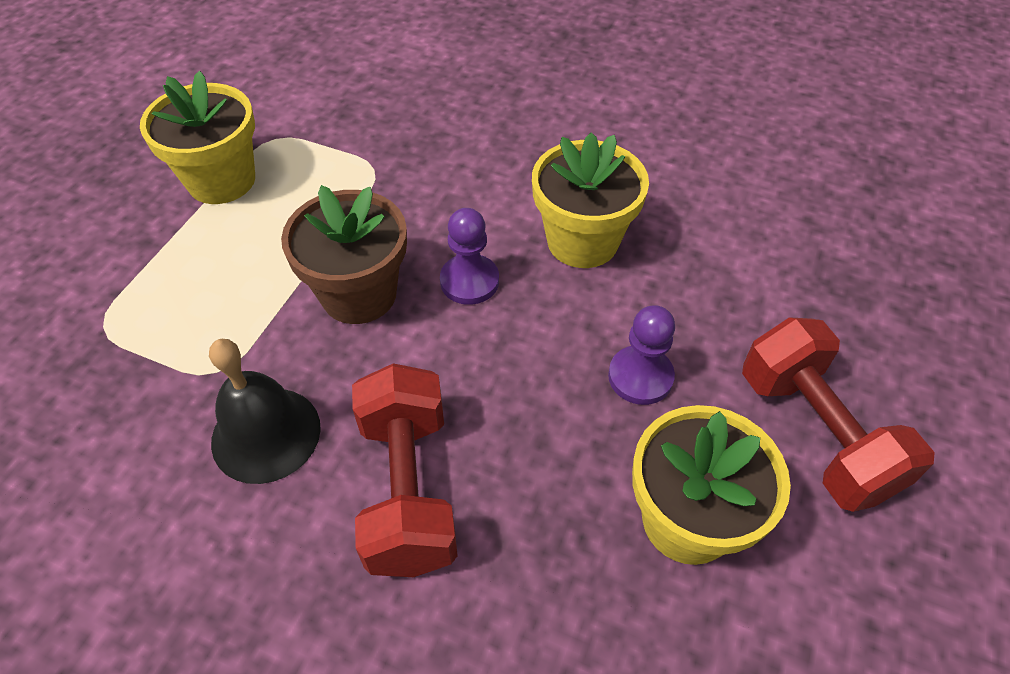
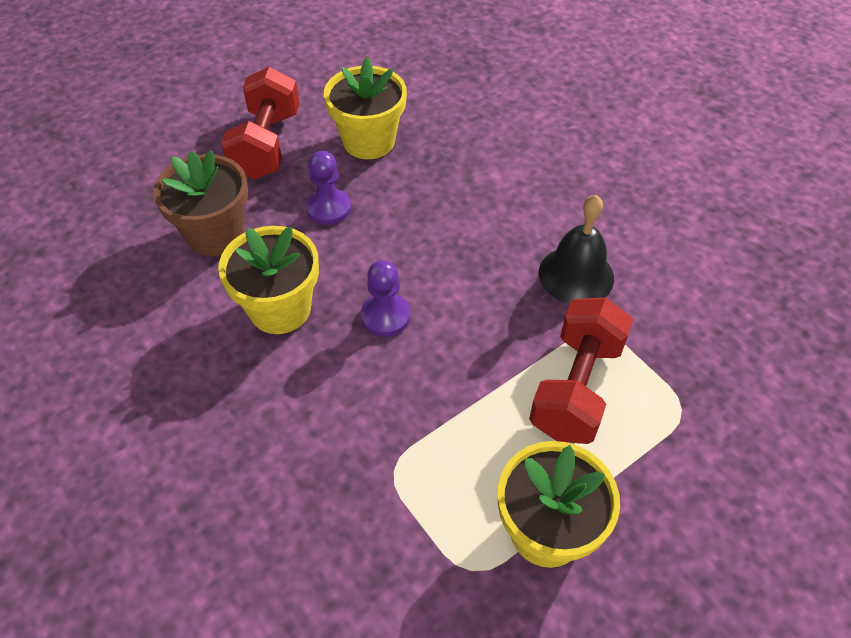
camera: 150 degrees left, 0 degrees up
brown flower pot [281,185,407,324] -> brown flower pot moved to [153,150,248,256]
red dumbbell [352,363,458,577] -> red dumbbell moved to [529,297,633,444]

